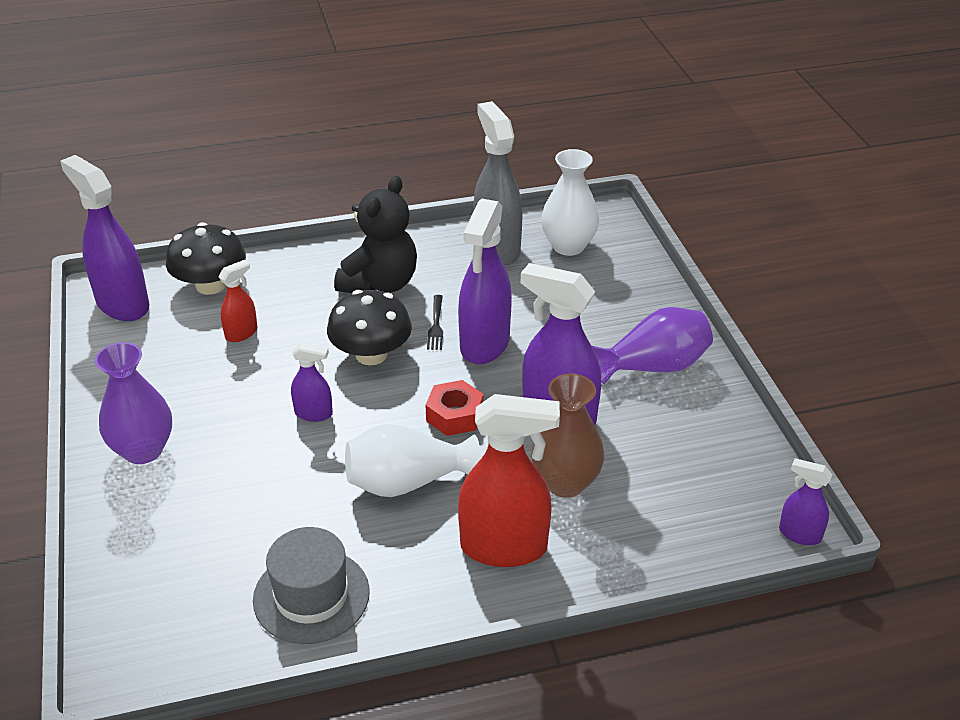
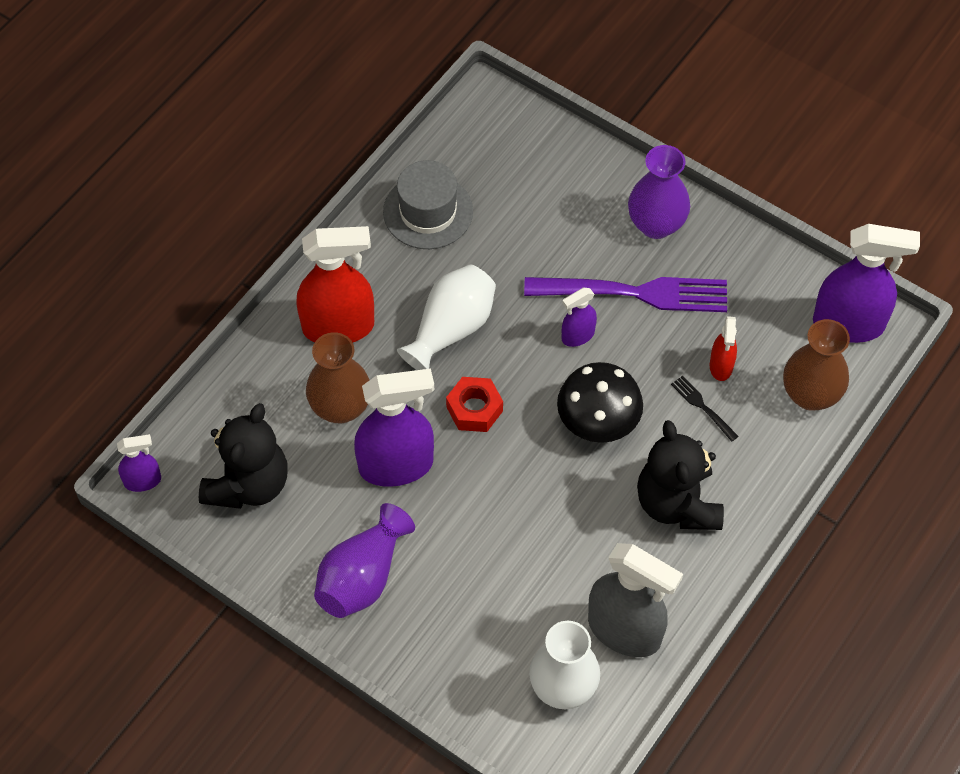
camera: 140 degrees right, 20 degrees up
black mushroom [166,222,246,295] -> brown vase [783,319,850,411]
black fork [427,295,443,350] -> black fork moved to [671,376,739,442]
purple spray bottle [458,199,512,364] -> none
red spray bottle [458,394,560,567] -> red spray bottle turned 150 degrees counterclockwise [296,226,374,342]
none -> black teddy bear [199,403,287,509]
none -> purple fork [524,277,727,312]

